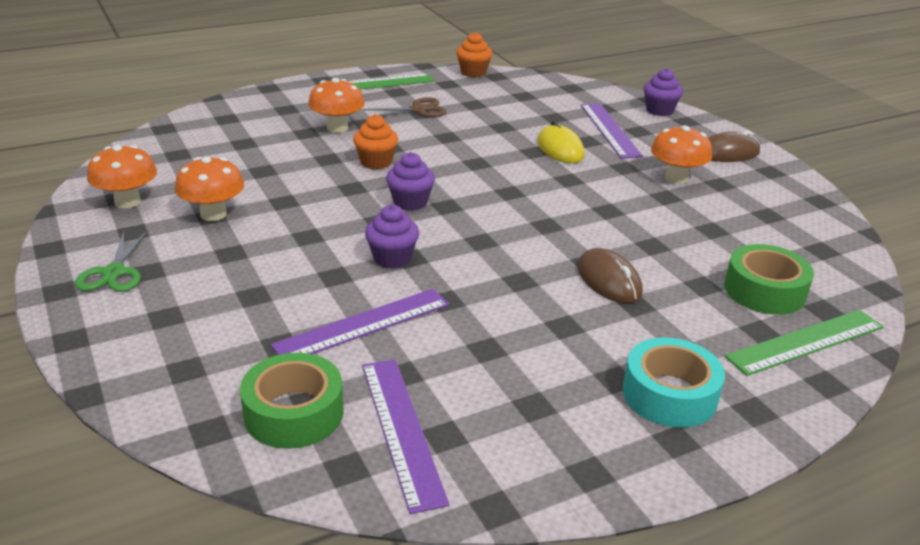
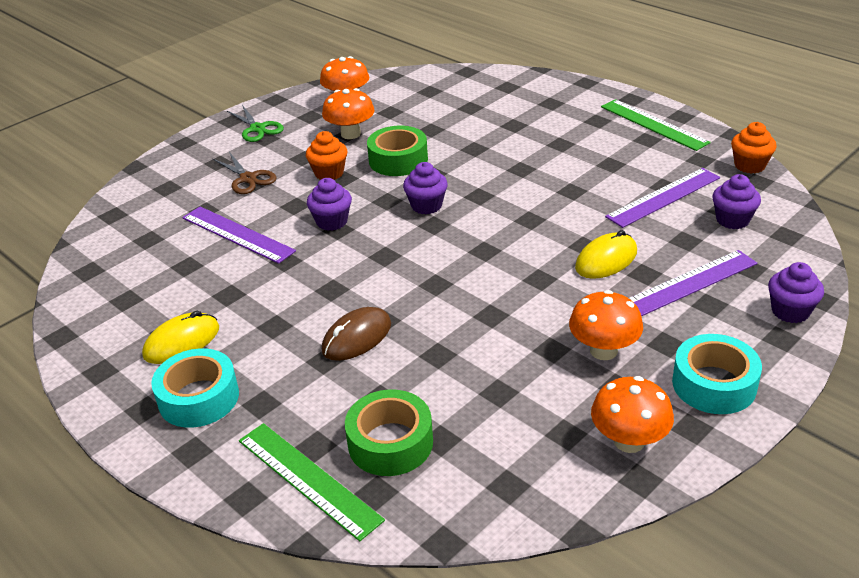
camera: 75 degrees right, 5 degrees up
green scissors [75,230,148,292] -> green scissors turned 105 degrees counterclockwise [227,105,284,142]
green tape [240,353,344,449] -> green tape moved to [367,126,428,176]
orange mushroom [308,78,365,133] -> orange mushroom moved to [591,376,674,453]
orange cupcake [353,114,399,169] -> orange cupcake moved to [306,131,347,180]
purple ruler [362,359,450,514] -> purple ruler moved to [605,168,720,228]
brown scissors [363,97,447,117] -> brown scissors moved to [213,152,277,194]
brown mouse [708,130,760,162] -> turquoise tape [672,334,762,414]
none -> yellow mouse [142,311,219,364]
none -> purple cupcake [712,174,761,229]

